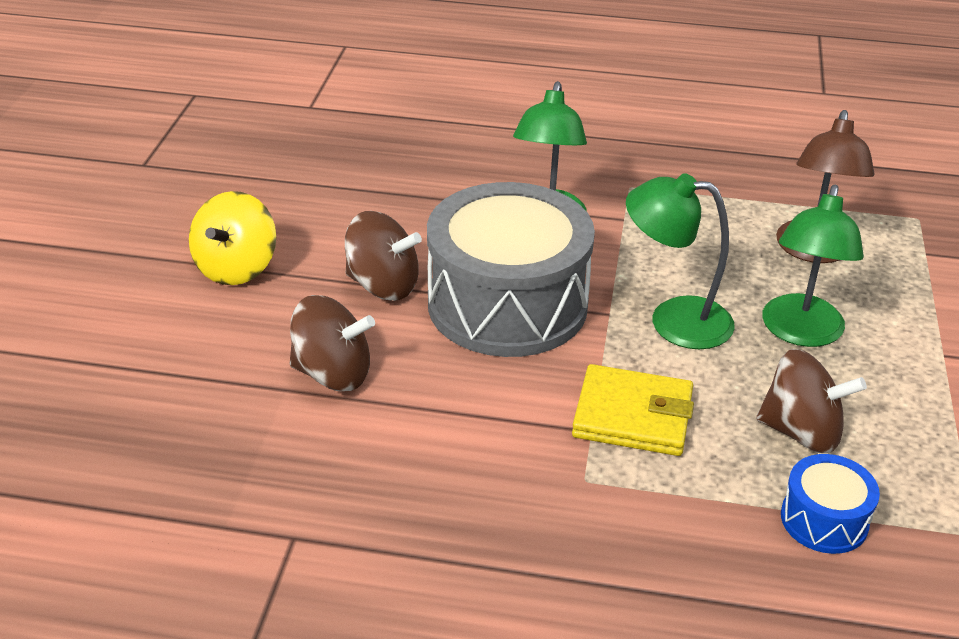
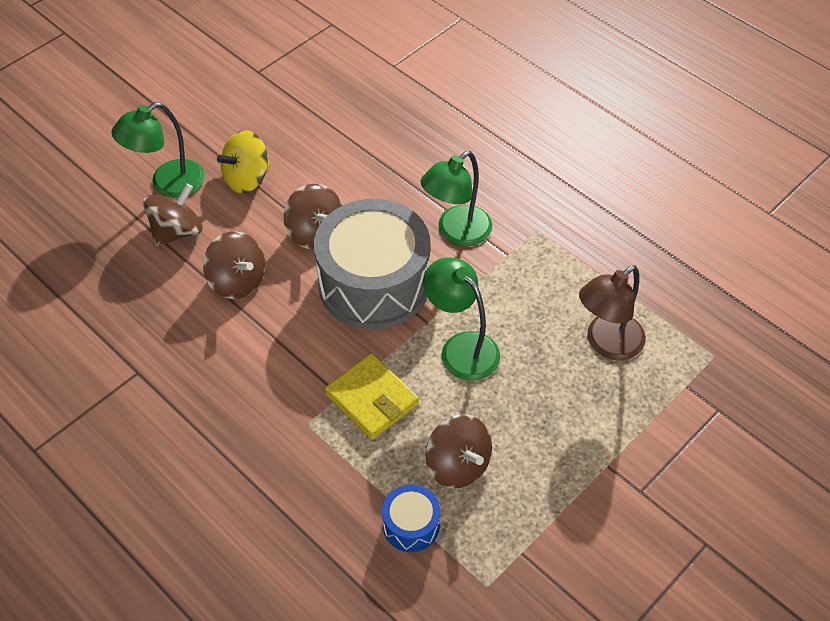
camera: 35 degrees right, 15 degrees up
green lamp [762,185,864,347] -> green lamp moved to [111,102,205,198]
none -> brown spinning top [143,184,203,246]

